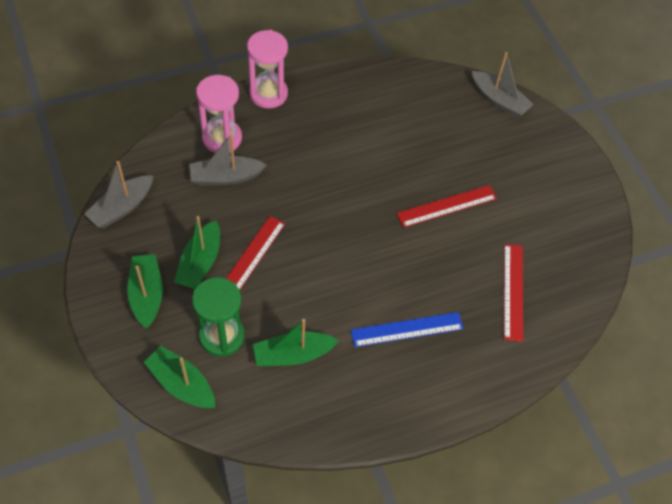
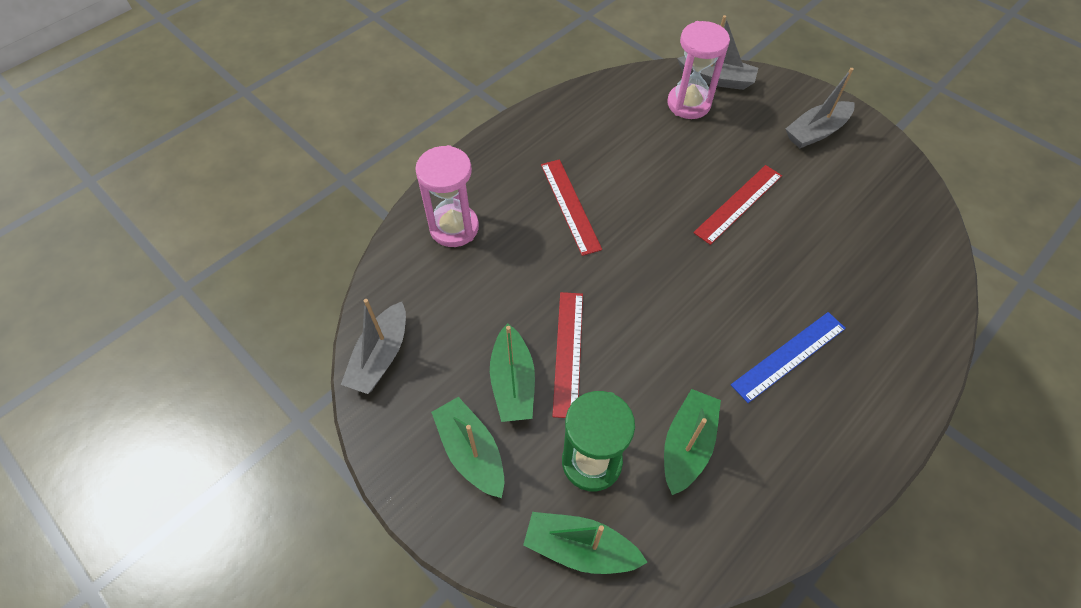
camera: 20 degrees left, 0 degrees up
grey boat [189,134,267,185] -> grey boat moved to [786,68,854,148]
pink hourglass [247,30,288,109] -> pink hourglass moved to [667,21,730,119]
green boat [253,319,339,367] -> green boat turned 150 degrees clockwise [664,389,721,495]
red ruler [504,244,523,342] -> red ruler moved to [541,159,602,256]

